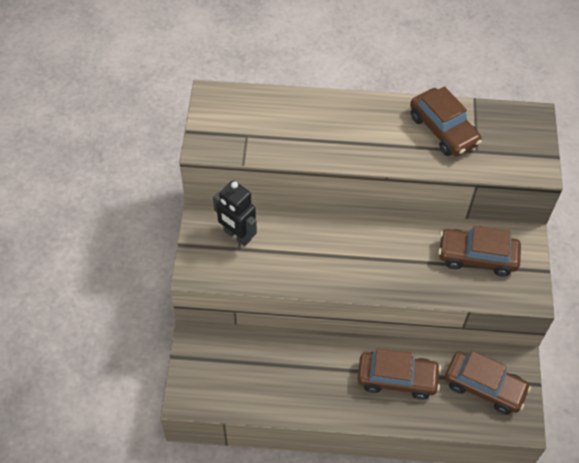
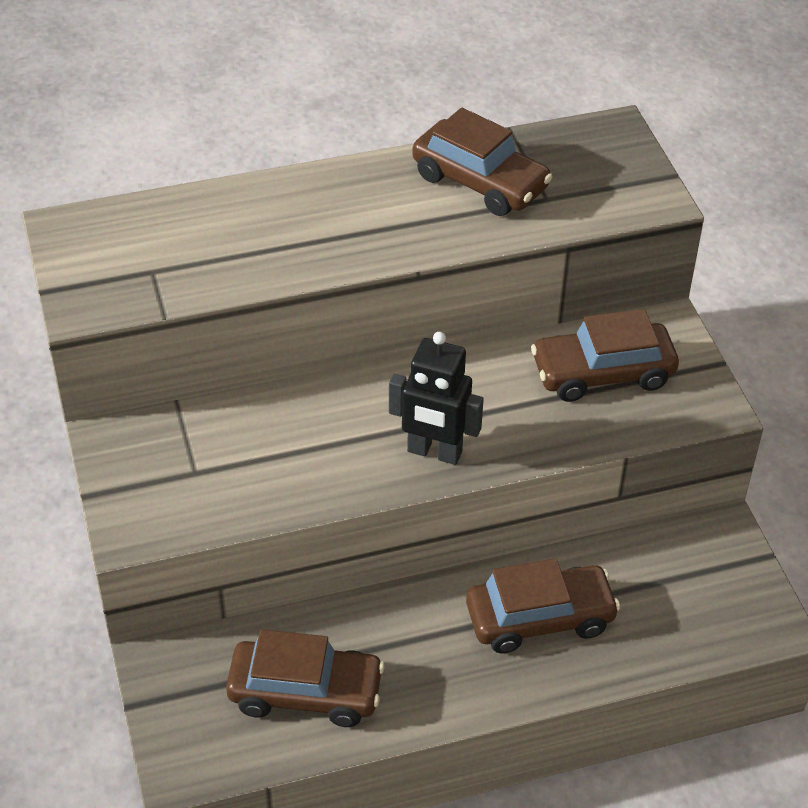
camera: 20 degrees left, 10 degrees down
black robot [213,180,257,246] -> black robot moved to [389,332,484,465]
brown car [445,351,531,415] -> brown car moved to [226,629,385,727]

